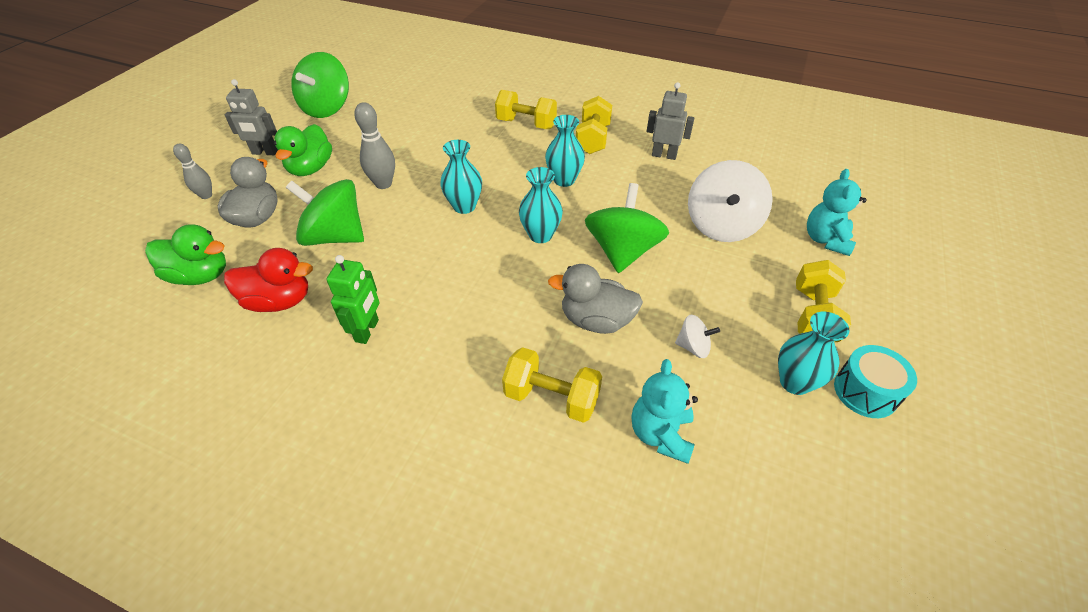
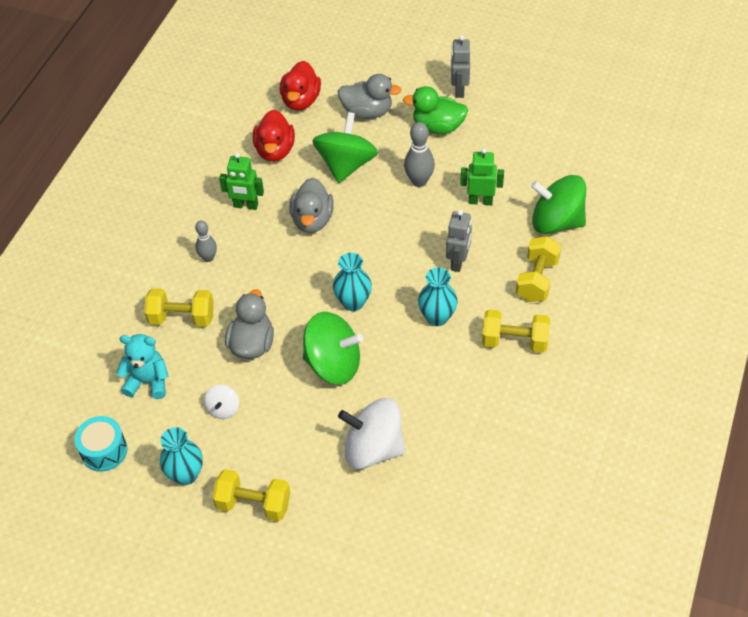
camera: 90 degrees right, 5 degrees up
green duck [145,224,226,285] -> red duck [280,61,321,111]
grey bowling pin [173,144,212,199] -> grey bowling pin moved to [195,220,217,262]
green spinning top [291,52,349,118] -> green spinning top moved to [531,175,586,234]
turquoise vase [440,140,482,214] -> none
yellow dumbbell [502,347,602,423] -> yellow dumbbell turned 75 degrees clockwise [144,288,214,327]
grey robot [647,82,694,160] -> grey robot moved to [446,210,472,272]
turquoise teddy bear [807,169,867,256] -> none
turquoise drum [834,345,917,418] -> turquoise drum moved to [74,416,127,472]
none -> grey duck [289,178,334,233]
none -> green robot [460,148,504,205]

